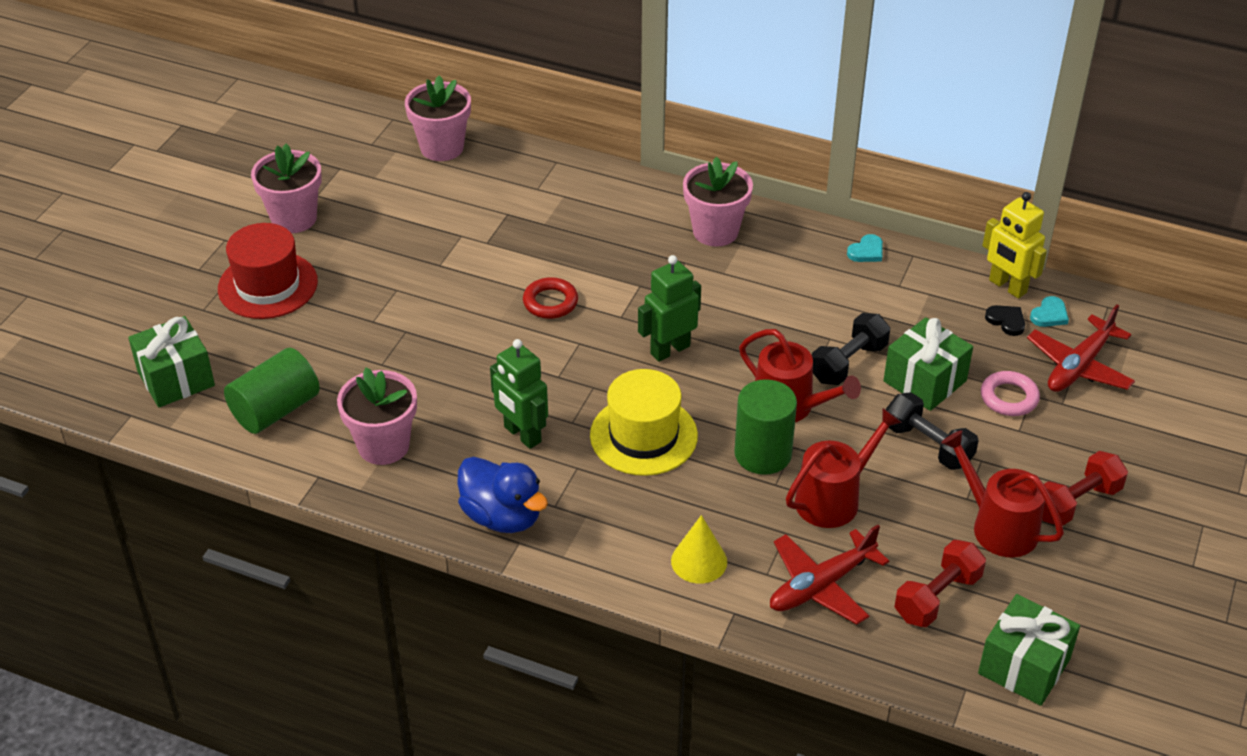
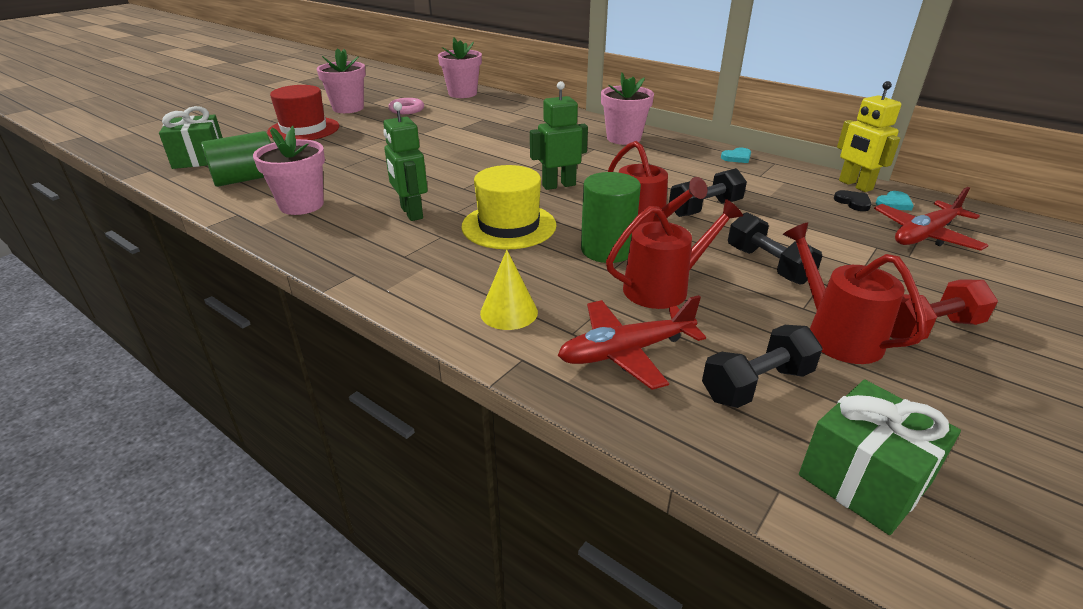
camera: 15 degrees right, 10 degrees down
blue duck [458,457,548,533] -> none
red ring [523,277,578,319] -> none
green gift [884,317,973,411] -> none
red dumbbell [895,540,986,627] -> black dumbbell [702,325,822,408]
pink ring [981,371,1040,416] -> pink ring moved to [388,98,424,114]

